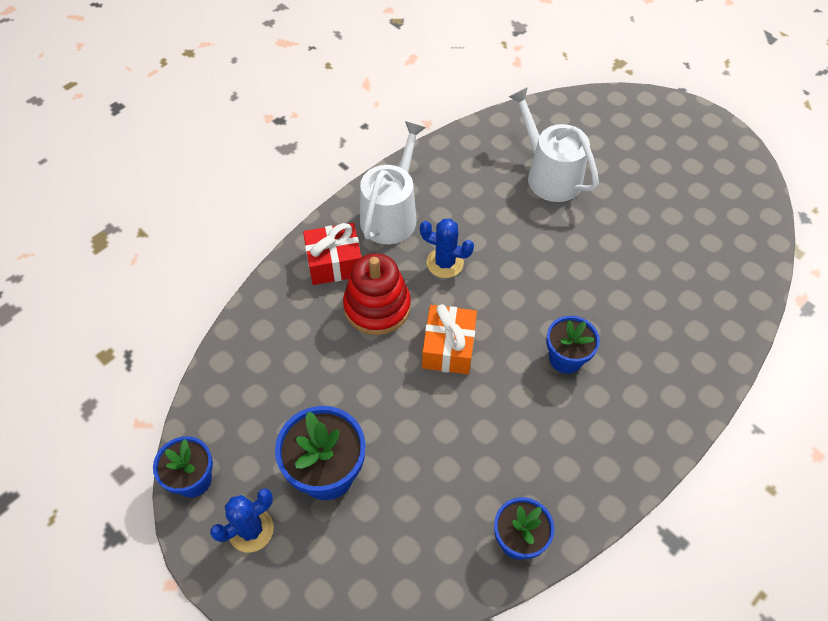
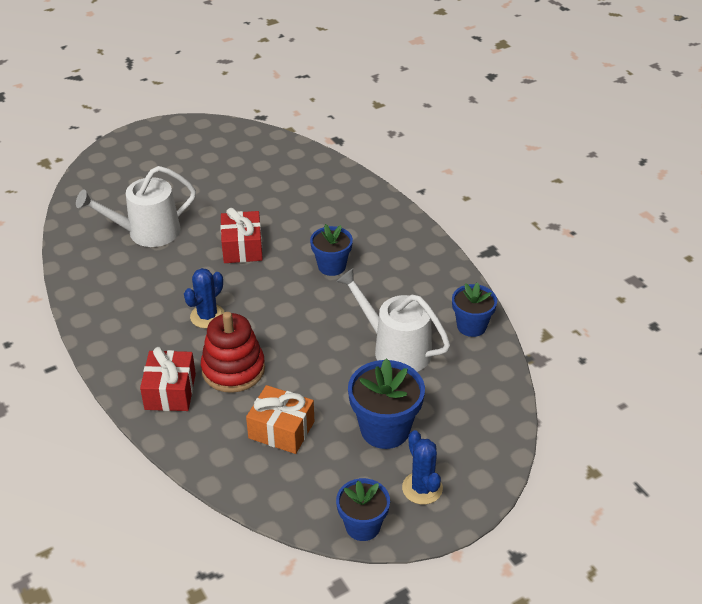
camera: 75 degrees left, 15 degrees down
white watering can [360,121,425,244] -> white watering can moved to [336,268,450,372]
orange gift [422,304,477,374] -> orange gift moved to [246,385,314,454]
none -> red gift [220,208,263,263]

